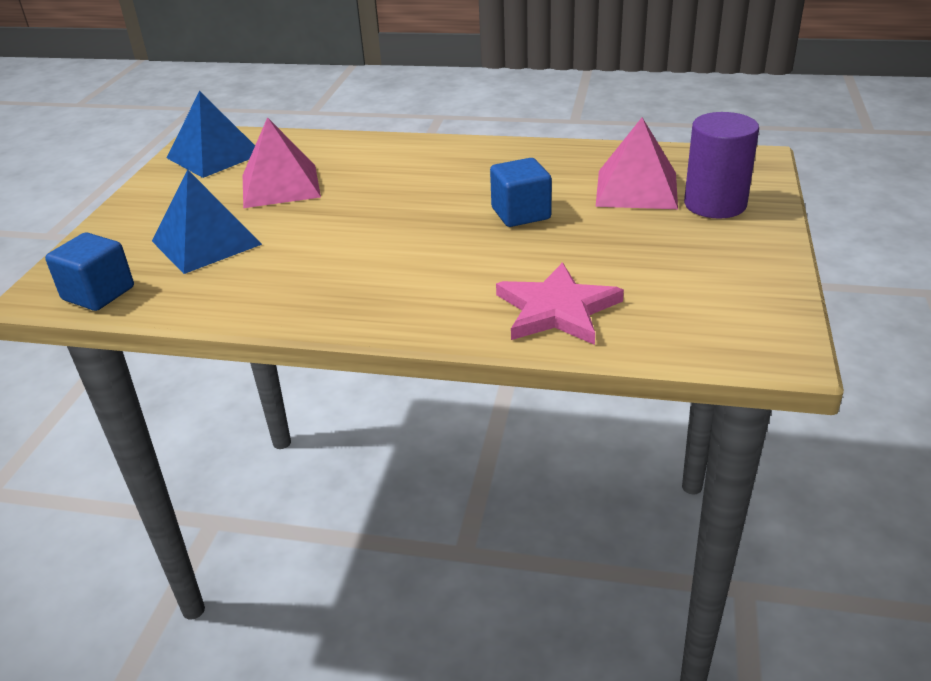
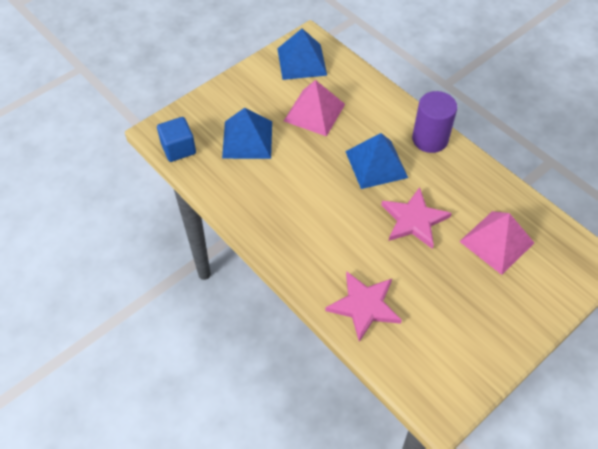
camera: 35 degrees right, 20 degrees up
blue cube [490,158,552,227] -> pink star [381,187,452,249]
purple cylinder [684,112,759,219] -> purple cylinder moved to [412,91,457,153]
none -> blue pyramid [345,133,408,189]

